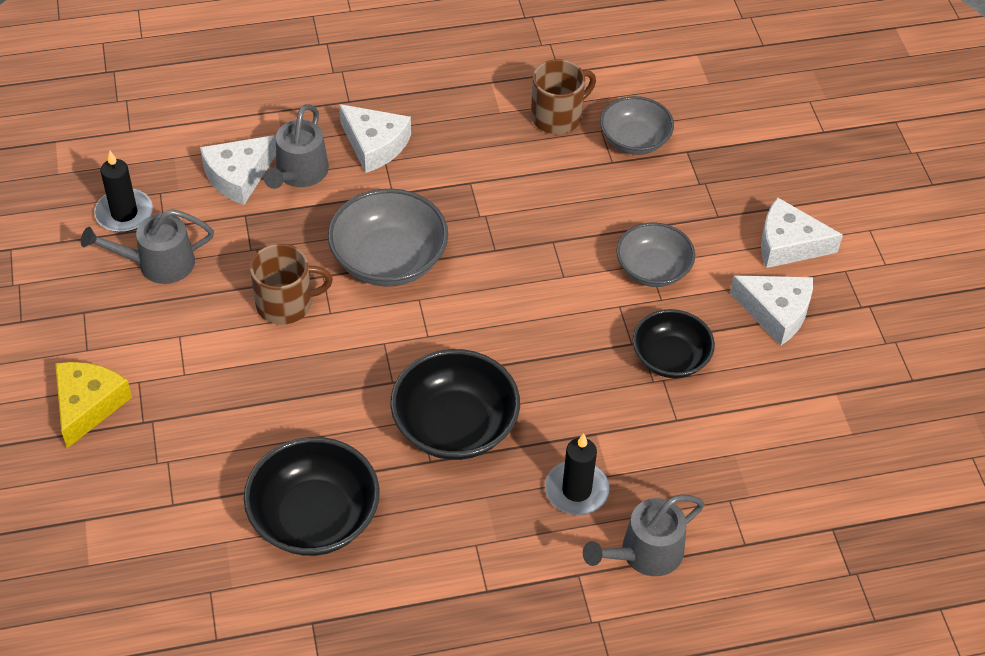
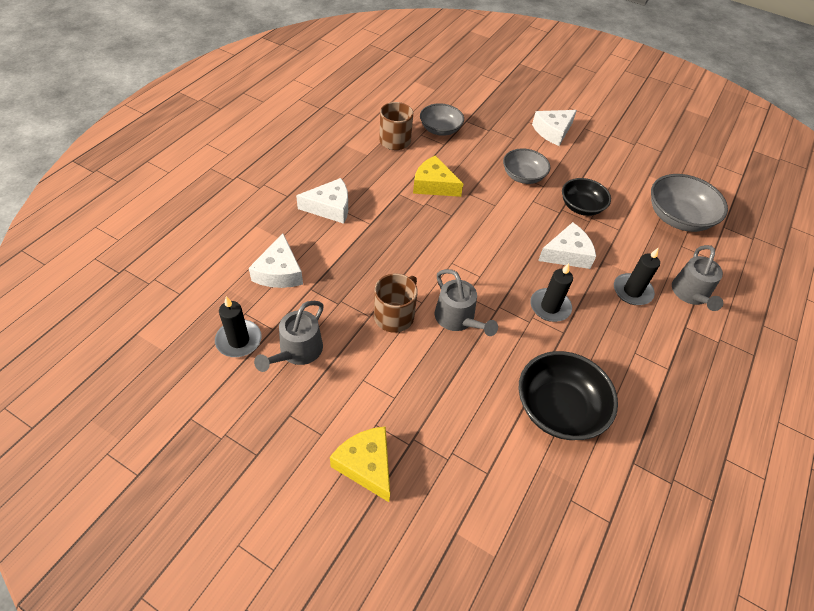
camera: 50 degrees left, 0 degrees up
grey watering can [264,104,329,189] -> grey watering can moved to [435,269,498,336]
grey bowl [328,189,448,287] -> grey bowl moved to [651,174,728,232]
black bowl [390,349,520,460] -> black candle [530,263,573,322]
white cheese [730,275,813,346] -> white cheese moved to [538,222,596,269]
none -> yellow cheese [413,156,464,197]

